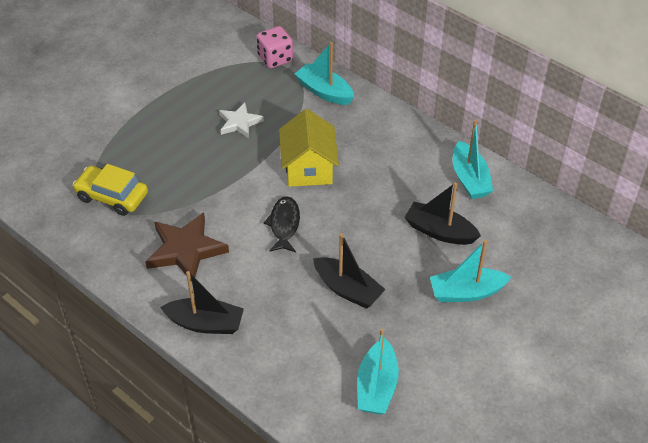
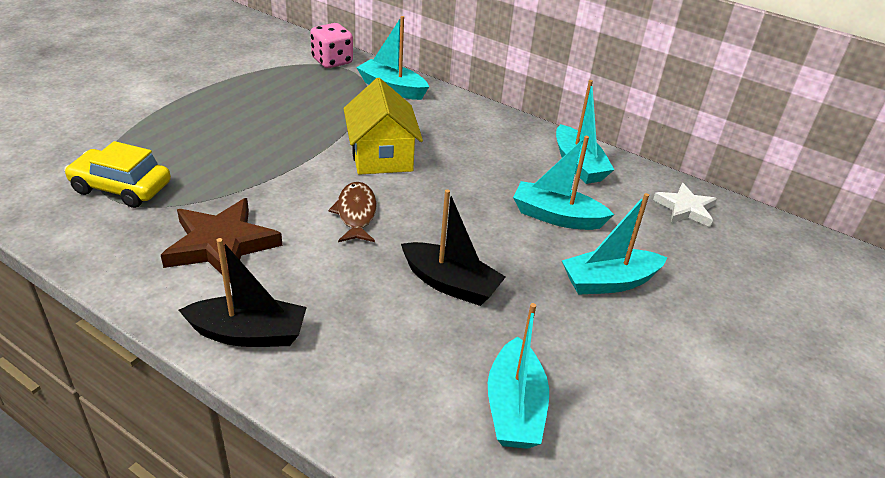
camera: 10 degrees left, 10 degrees down
white star [219,103,264,138] -> white star moved to [653,183,717,227]
black fish [264,196,300,252] -> brown fish [328,182,377,242]
black boat [404,182,481,245] -> turquoise boat [513,136,614,230]

